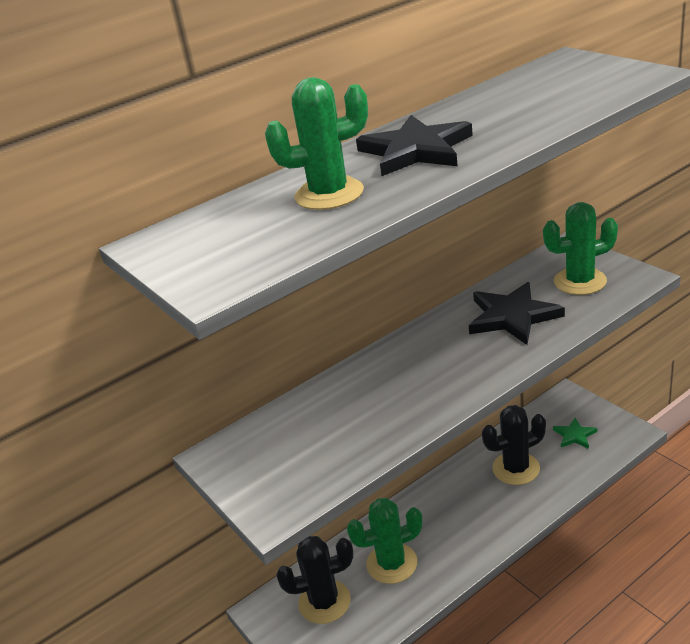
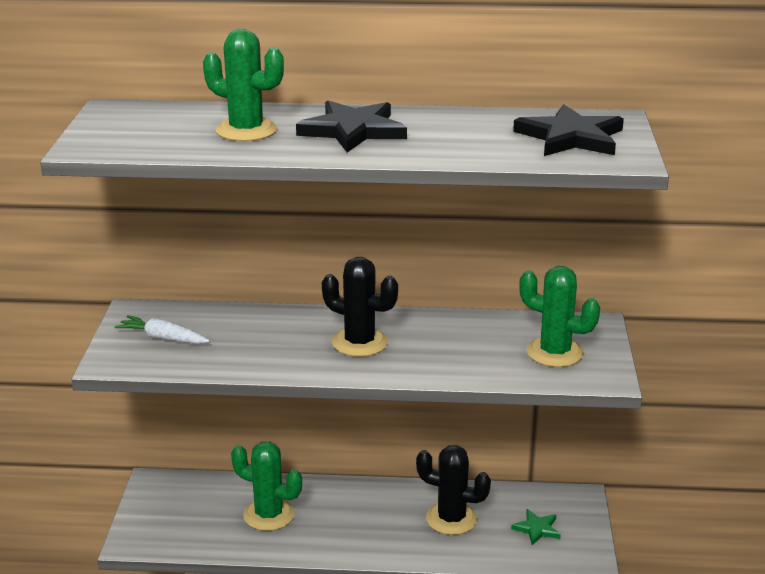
camera: 35 degrees right, 5 degrees down
black cactus [276,536,354,624] -> black cactus moved to [322,257,398,357]
black star [469,282,565,345] -> black star moved to [513,104,624,156]
none -> white carrot [115,315,210,344]

